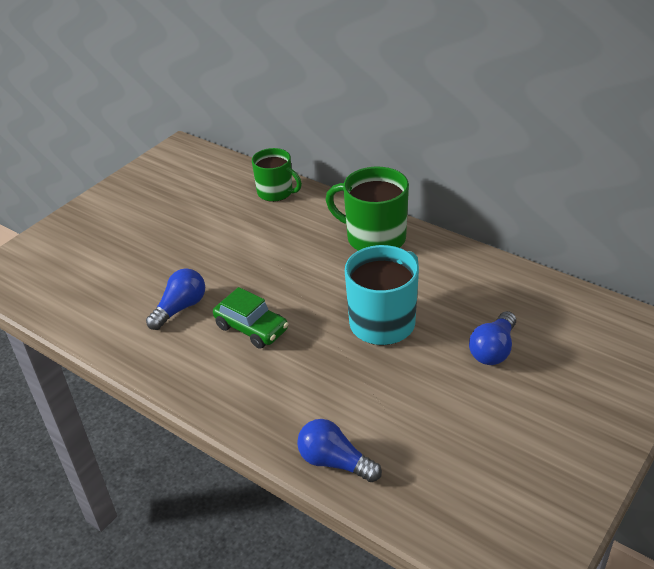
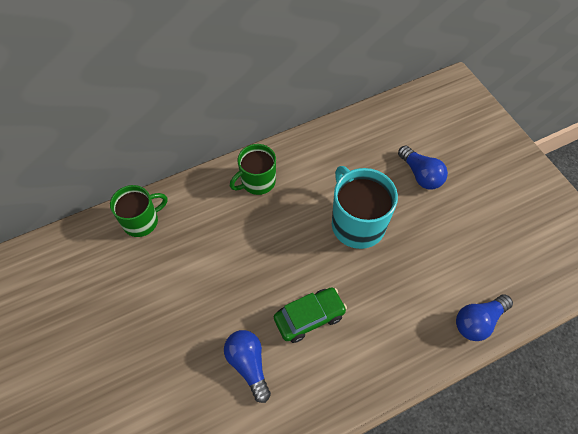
camera: 65 degrees left, 20 degrees up
green mug [325,167,409,251] -> green mug [230,144,276,195], size x0.66

